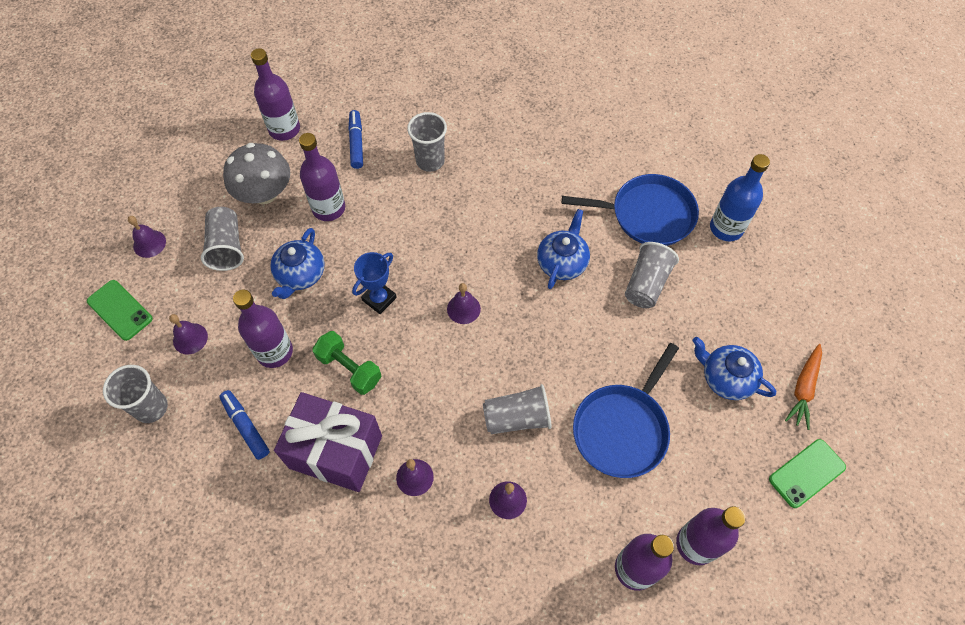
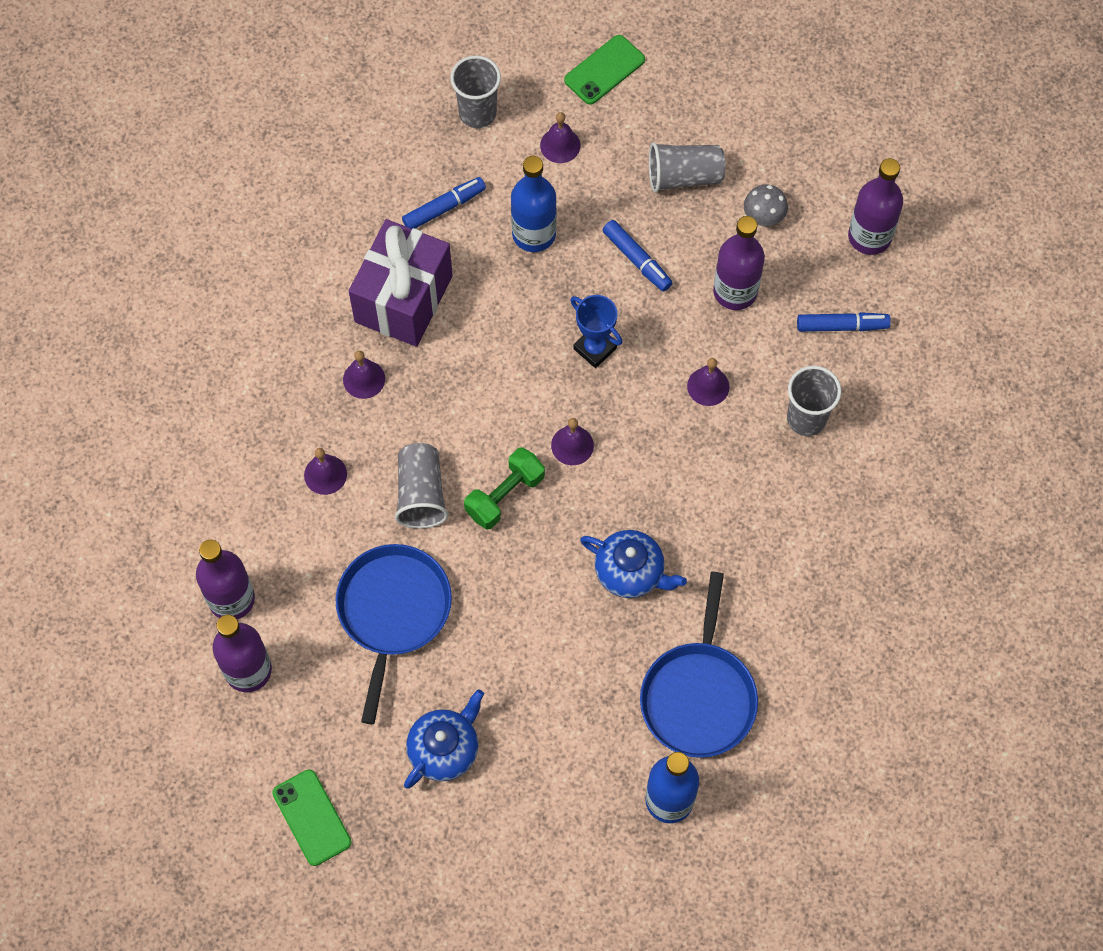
camera: 95 degrees right, 5 degrees up
purple bell [128,216,166,258] -> purple bell moved to [687,358,729,406]
grey mushroom [223,143,290,204] -> grey mushroom [744,184,788,226], size x0.53
purple bottle [233,290,293,368] -> blue bottle [511,156,557,252]
blue teapot [270,228,325,299] -> blue marker [603,220,673,292]
green dumbbell [312,331,382,395] -> green dumbbell moved to [464,447,545,530]
blue pan [573,343,679,478] -> blue pan turned 60 degrees clockwise [335,544,452,724]
grey cup [625,242,679,308] -> none
orange carrot [785,344,822,430] -> none

